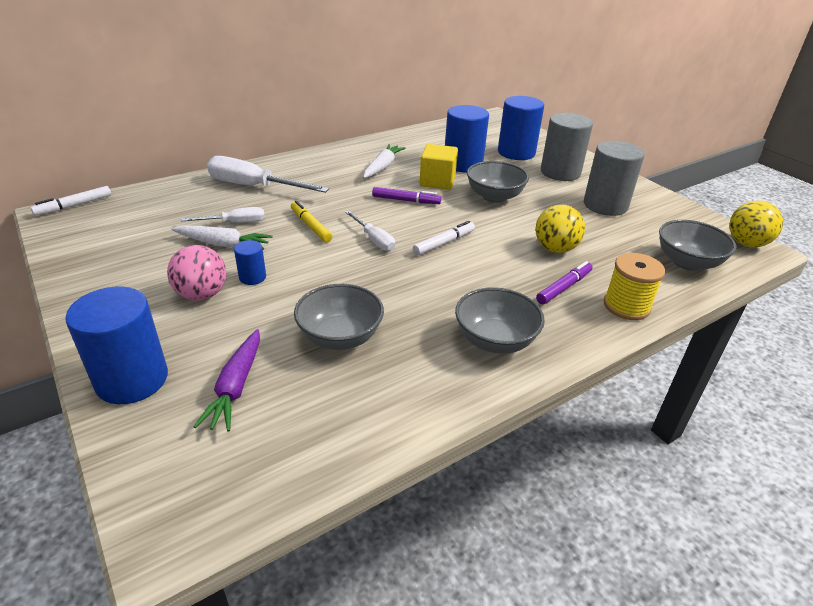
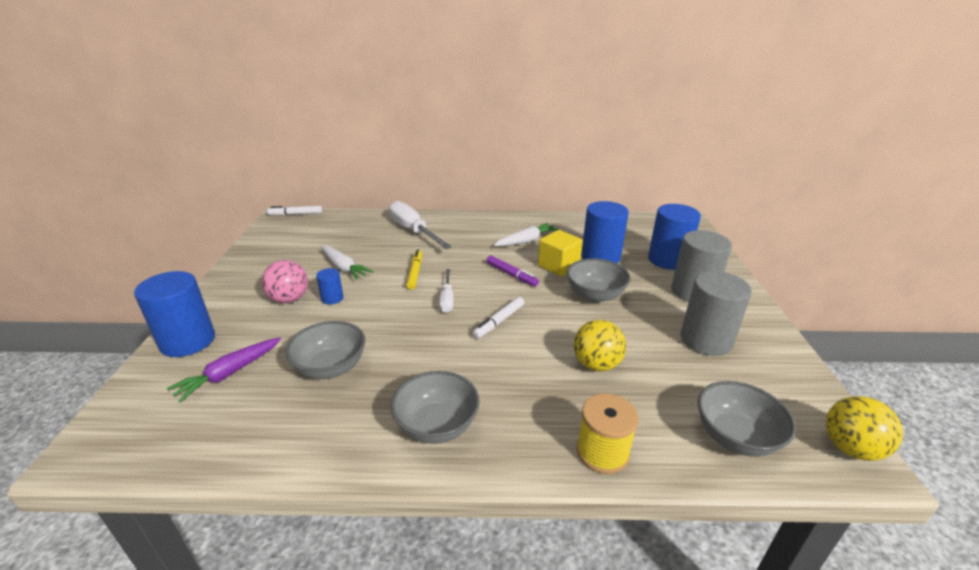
camera: 35 degrees right, 5 degrees down
white screwdriver [181,207,265,223] -> none
white marker [413,221,475,255] -> white marker turned 135 degrees clockwise [472,297,524,339]
purple marker [536,261,593,304] -> none

